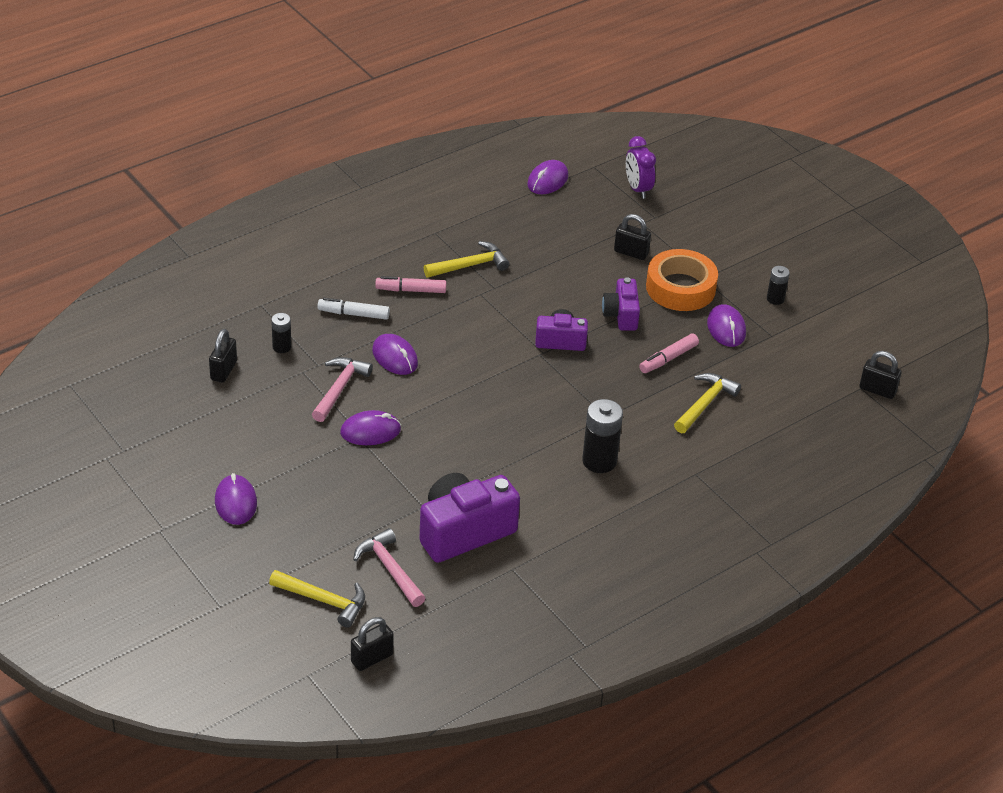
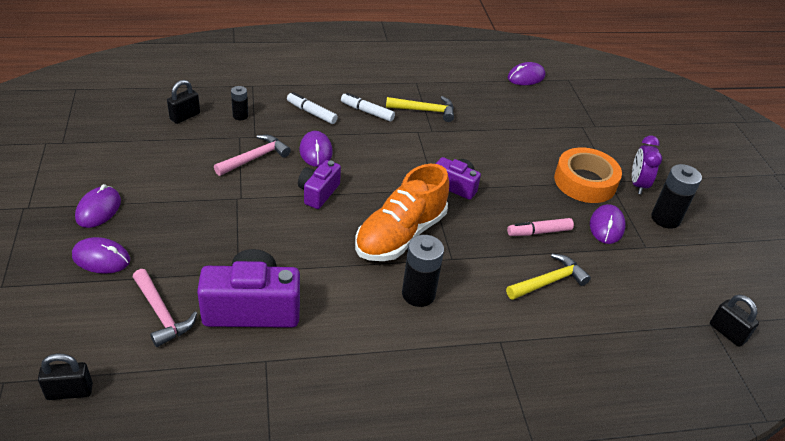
camera: 25 degrees right, 0 degrees up
yellow hammer [269,570,365,628] -> none
purple mouse [340,410,401,445] -> purple mouse moved to [72,237,130,274]
pink hammer [353,528,426,607] -> pink hammer turned 150 degrees clockwise [133,269,197,347]
pink marker [375,276,446,293] -> white marker [341,93,395,122]
purple camera [602,277,640,331] -> purple camera moved to [298,160,341,209]
black padlock [614,214,651,260] -> none
purple clock [626,136,656,199] -> purple clock moved to [632,135,662,194]
black battery [767,266,790,305] -> black battery [651,164,702,229], size x1.76
none -> orange shoe [355,164,449,261]

